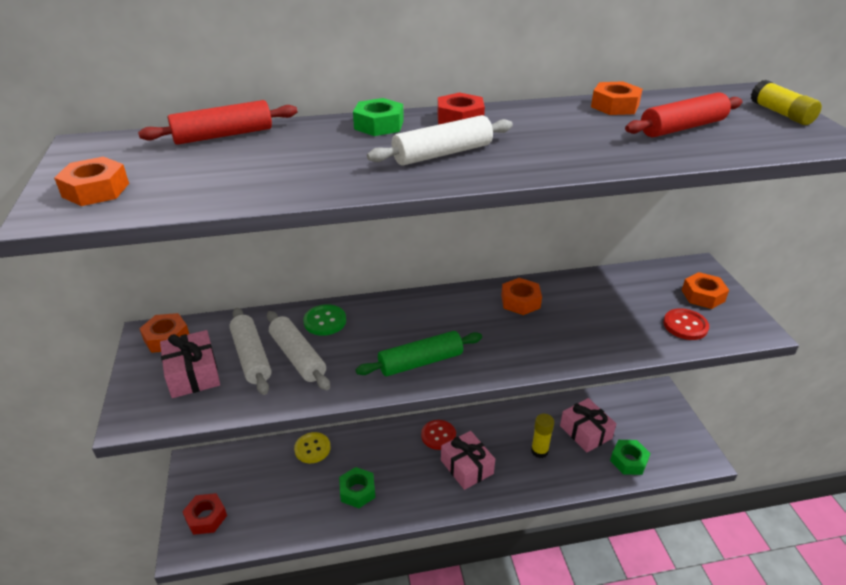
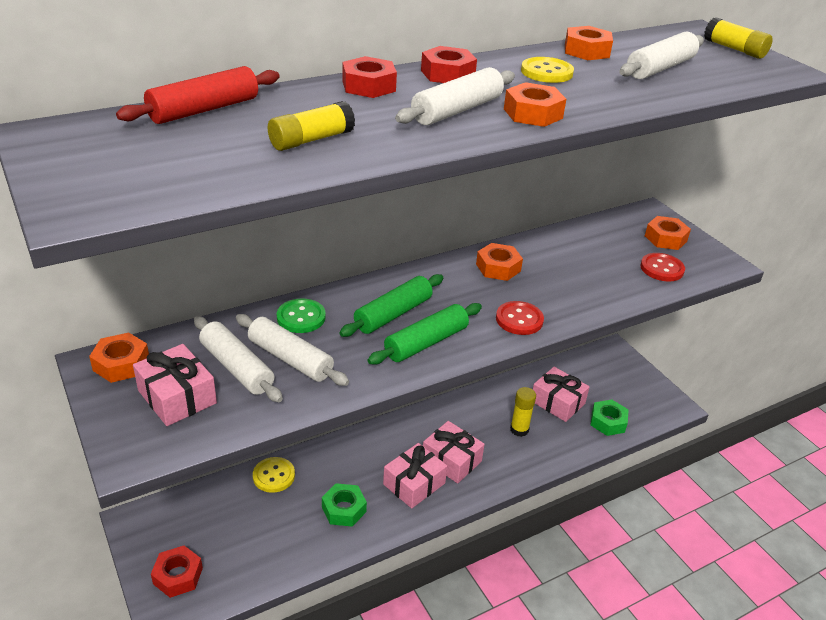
camera: 20 degrees left, 0 degrees up
orange nut [54,157,129,206] -> orange nut moved to [504,82,566,127]
green nut [353,98,404,136] -> red nut [342,56,397,98]
red button [421,420,456,450] -> red button moved to [496,301,544,335]
red rolling pin [625,92,742,137] -> white rolling pin [619,32,704,79]
none -> yellow glue stick [268,101,355,151]
none -> green rolling pin [339,274,443,337]
none -> pink gift [383,443,447,508]
none -> yellow button [521,57,574,83]

